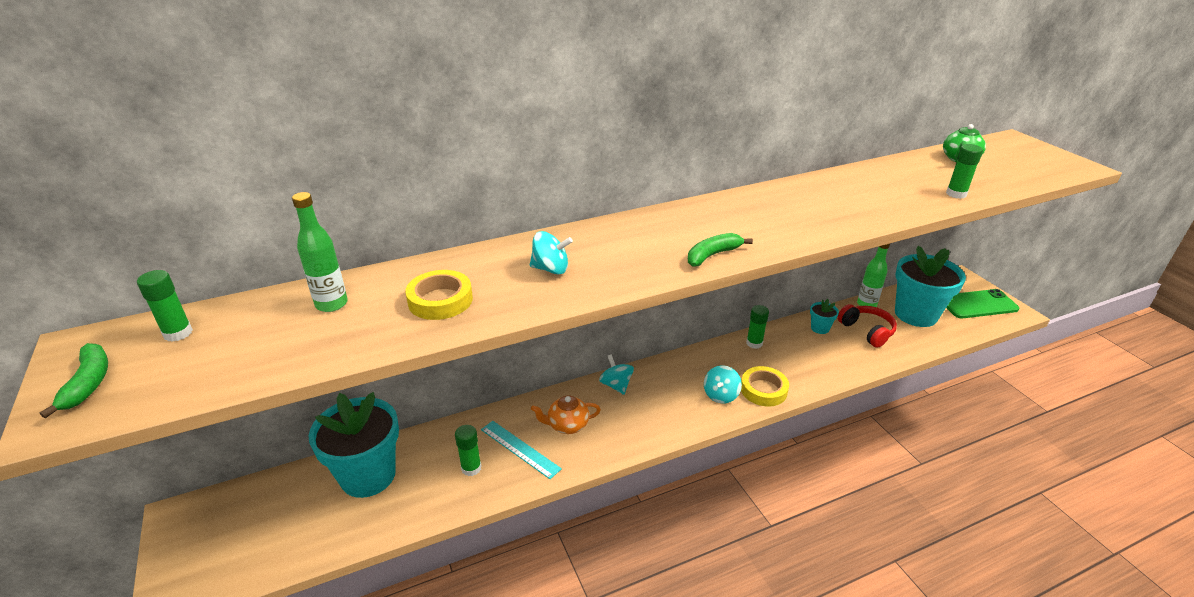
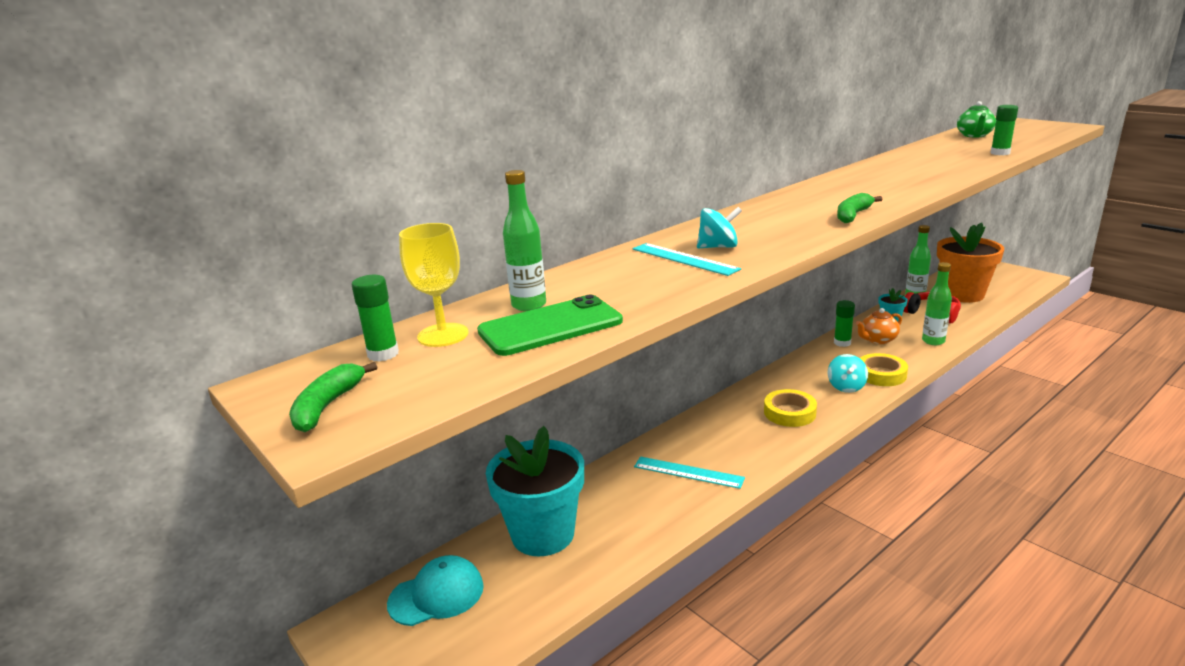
camera: 15 degrees left, 10 degrees down
green banana [40,343,108,418] -> green banana turned 135 degrees counterclockwise [289,362,377,432]
yellow tape [405,270,473,320] -> yellow tape moved to [764,389,817,427]
green glue stick [455,425,482,476] -> none
orange teapot [531,396,601,434] -> orange teapot moved to [856,308,902,344]
turquoise spinning top [599,354,634,395] -> none
turquoise flower pot [895,246,966,327] -> orange flower pot [937,222,1004,303]
green phone [946,289,1020,318] -> green phone moved to [477,295,623,356]
none -> turquoise cap [387,555,484,626]
none -> yellow goblet [399,223,469,347]
none -> turquoise ruler [633,243,741,276]
none -> green bottle [922,262,952,345]

